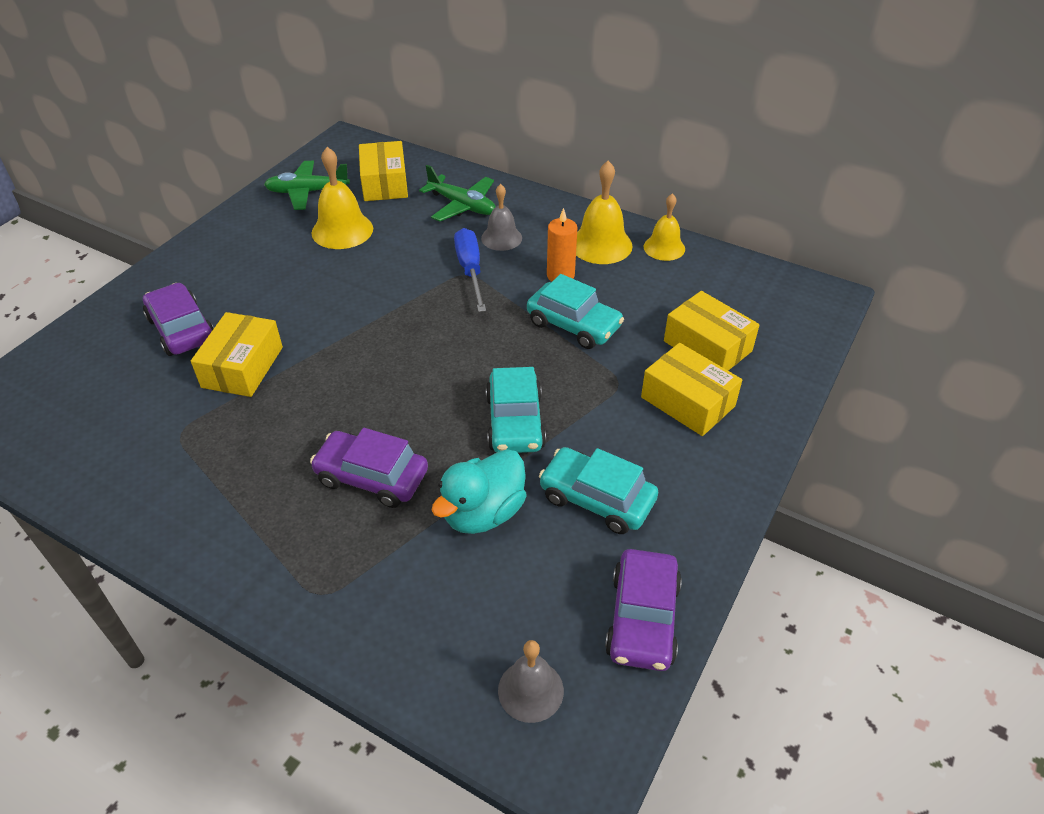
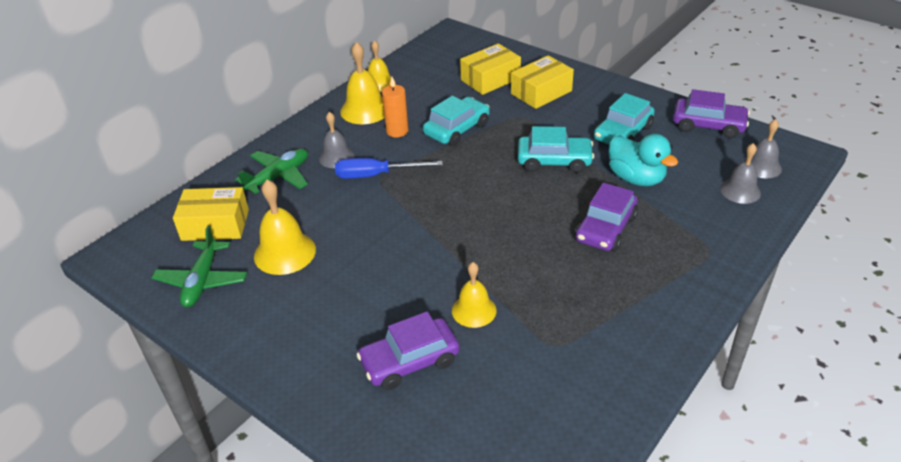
camera: 80 degrees left, 5 degrees down
yellow box [191,312,283,397] -> yellow bell [452,262,497,328]
none -> grey bell [720,143,761,204]

